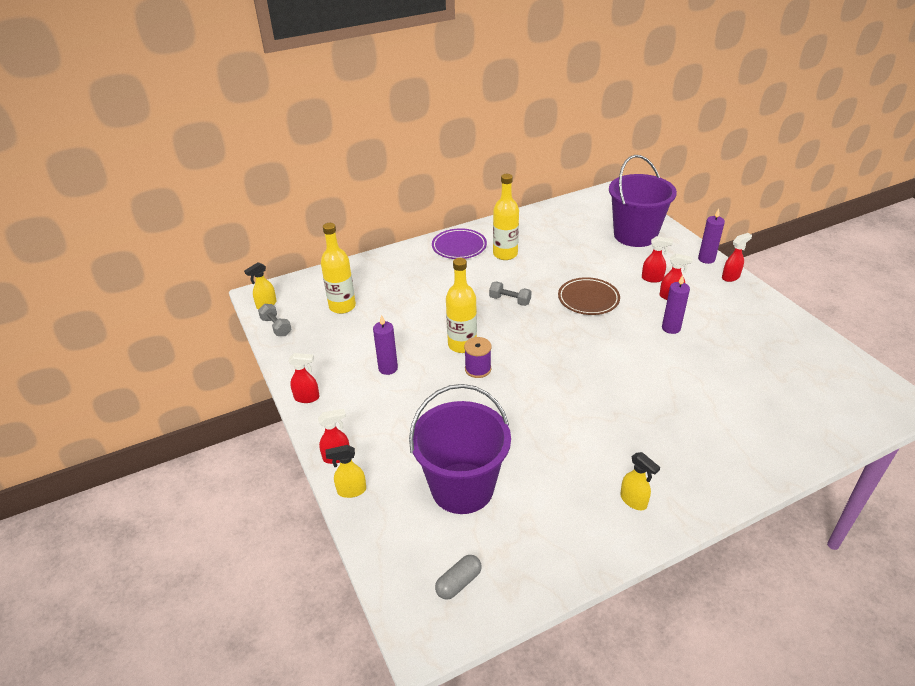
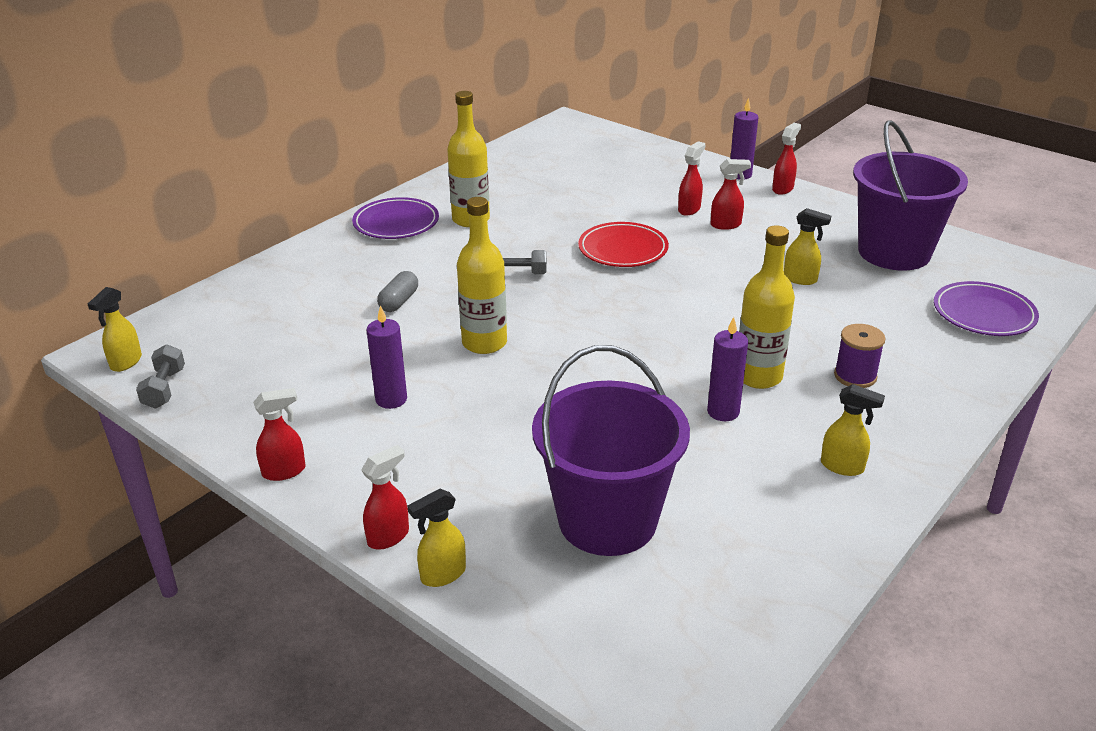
camera: 25 degrees left, 5 degrees down
grey dumbbell [258,304,292,336] -> grey dumbbell turned 60 degrees clockwise [136,344,185,409]
yellow bottle [321,223,356,314] -> yellow bottle moved to [739,225,795,389]
grey capsule [435,555,482,600] -> grey capsule moved to [377,271,418,312]
purple spool [464,337,492,378] -> purple spool moved to [834,324,886,388]
brown plate [558,277,620,315] -> red plate [578,222,669,267]
purple bucket [609,155,677,247] -> purple bucket moved to [853,120,968,270]
red spray bottle [642,236,673,283] -> red spray bottle turned 45 degrees counterclockwise [678,141,705,216]
purple candle [662,275,690,334] -> purple candle moved to [707,317,748,421]
none -> yellow spray bottle [784,208,831,285]
none -> purple plate [934,281,1039,336]

